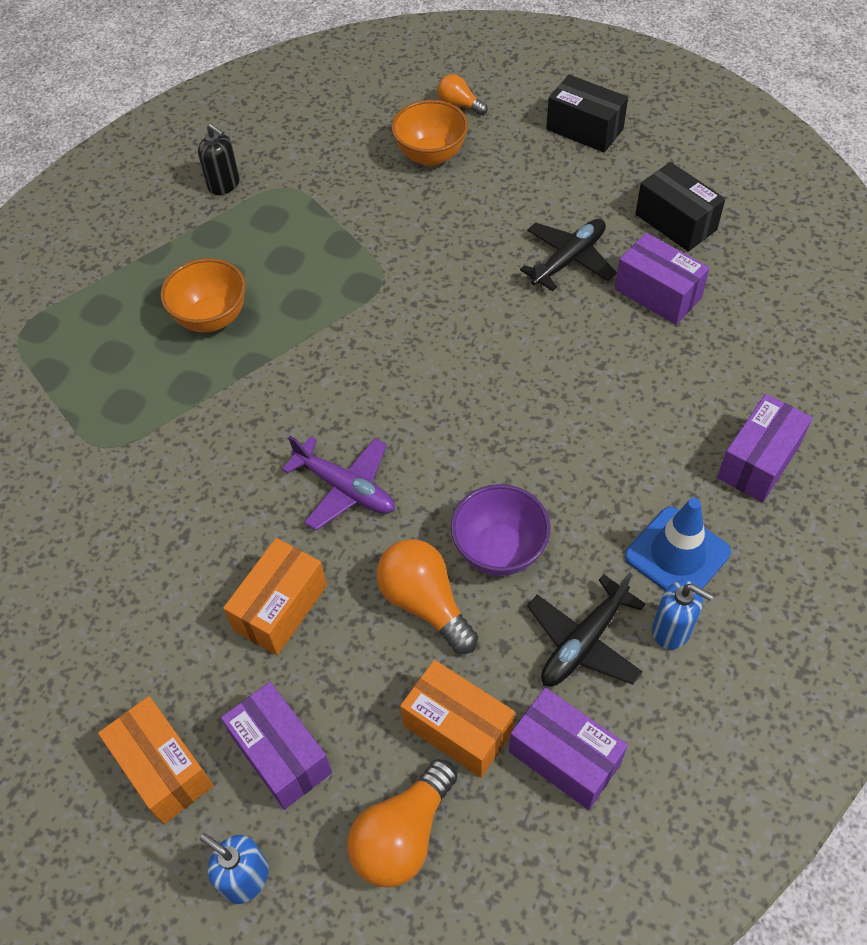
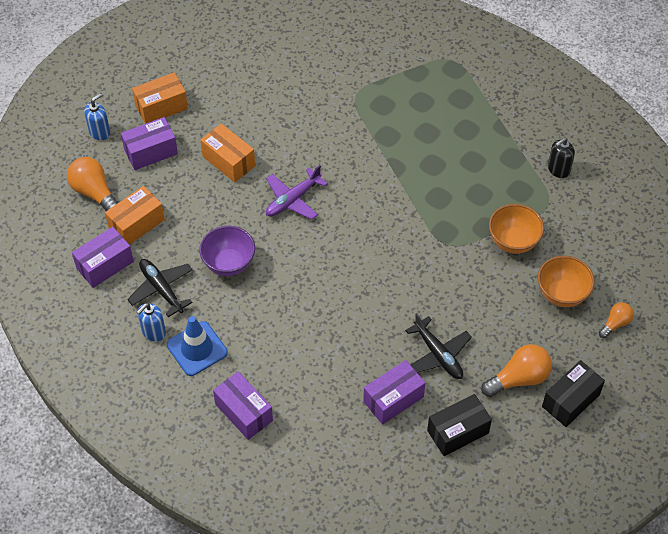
camera: 100 degrees right, 0 degrees up
orange bowl [160,258,246,332] -> orange bowl moved to [489,204,544,254]
orange light bulb [377,539,478,654] -> orange light bulb moved to [481,344,552,397]

